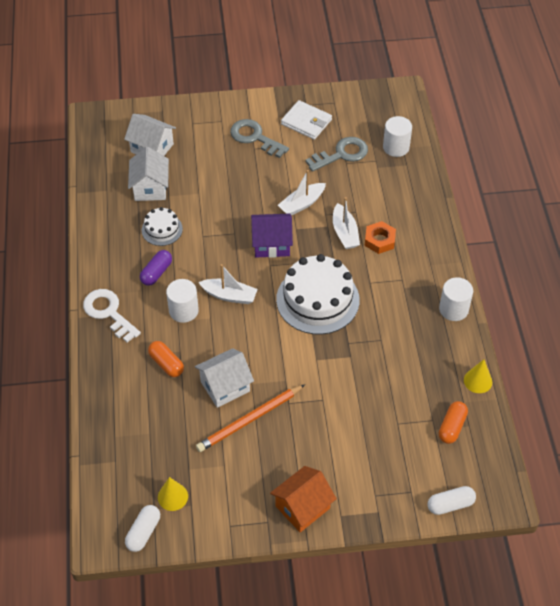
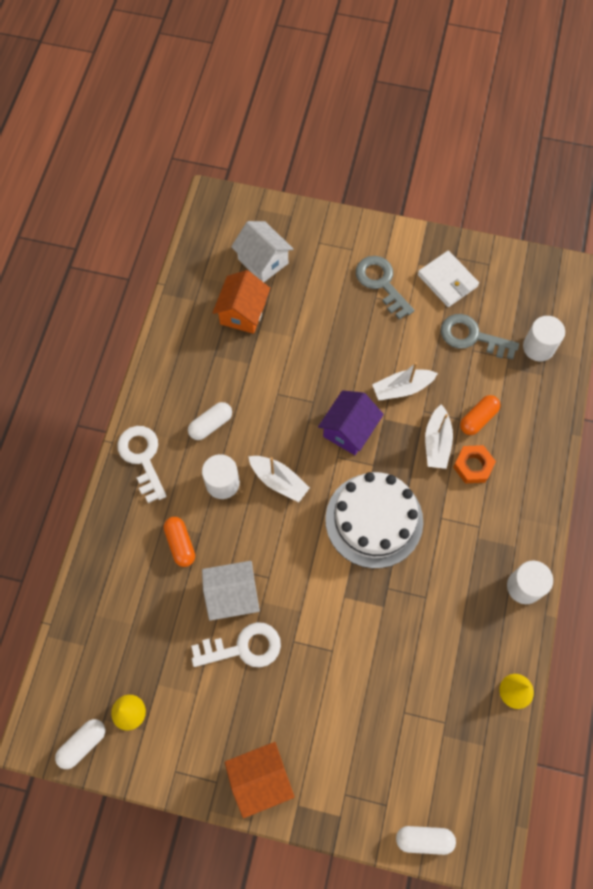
camera: 20 degrees right, 15 degrees up
white house [128,147,169,201] -> orange house [213,270,270,334]
purple capsule [140,250,172,286] -> white capsule [188,402,232,440]
white cake [142,207,183,246] -> none
orange pencil [196,384,305,452] -> white key [191,622,281,667]
purple house [251,214,293,258] -> purple house turned 75 degrees counterclockwise [318,390,384,455]
grey key [305,137,368,172] -> grey key turned 150 degrees counterclockwise [441,314,519,359]
orange capsule [439,401,468,444] -> orange capsule moved to [460,395,501,435]

